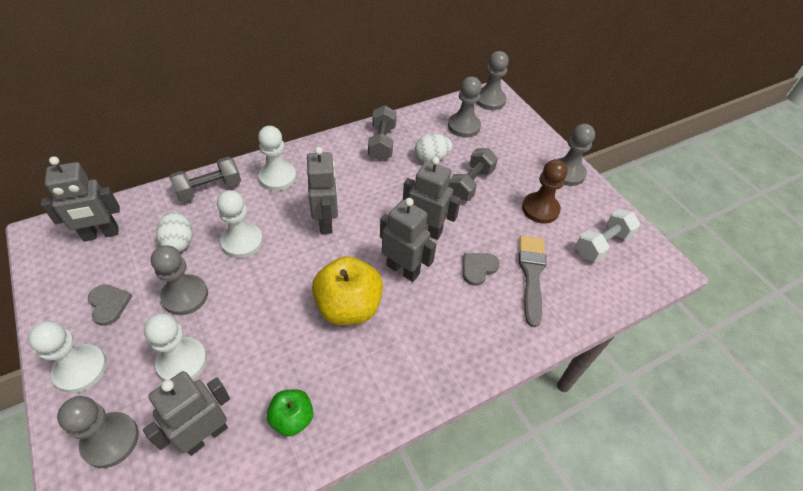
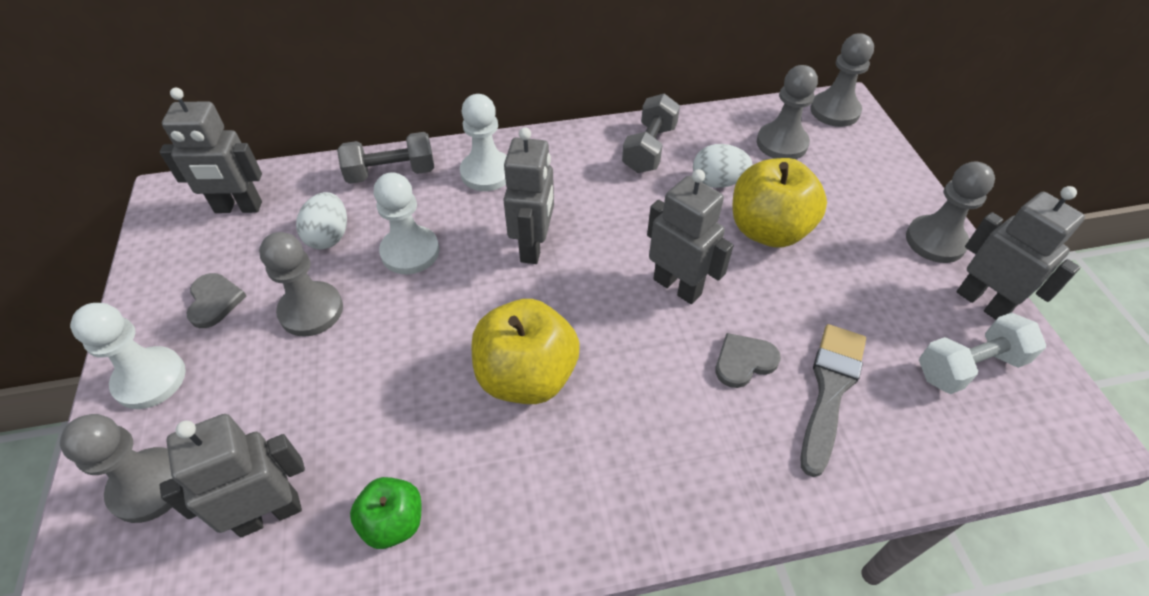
camera: 20 degrees right, 0 degrees up
white pawn [144,313,207,381] -> none
grey robot [380,198,436,282] -> grey robot moved to [957,186,1085,320]
grey dumbbell [448,148,498,201] -> yellow apple [732,158,827,248]
brown pawn [522,159,568,224] -> none

